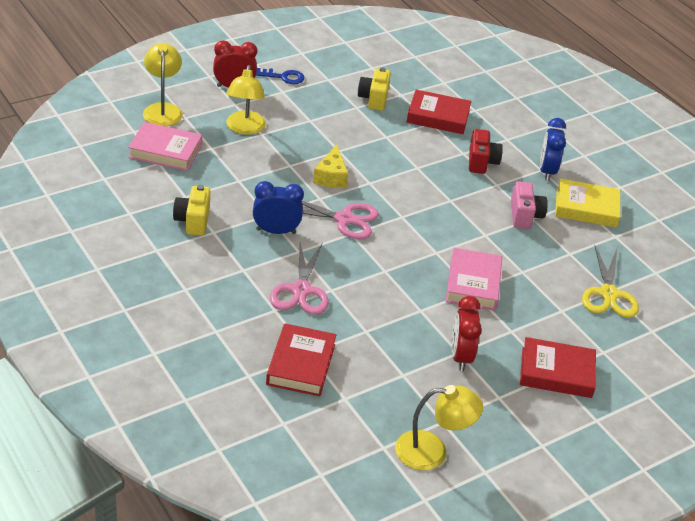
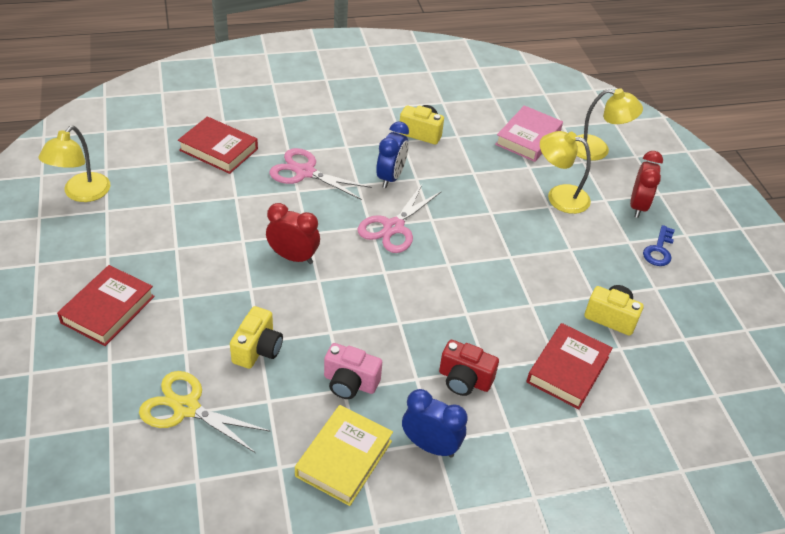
camera: 110 degrees right, 5 degrees up
yellow cheese [313,144,348,188] -> none
pink book [445,248,502,311] -> none
red clock [452,296,482,371] -> red clock moved to [266,203,320,264]
none -> yellow camera [230,306,283,369]

